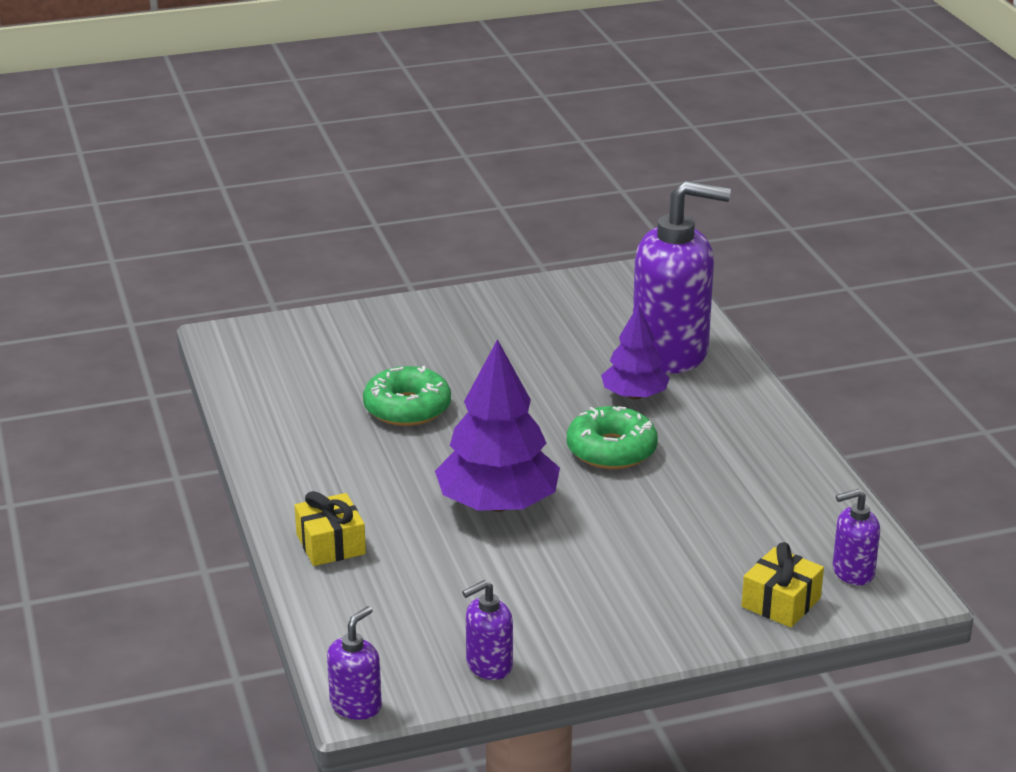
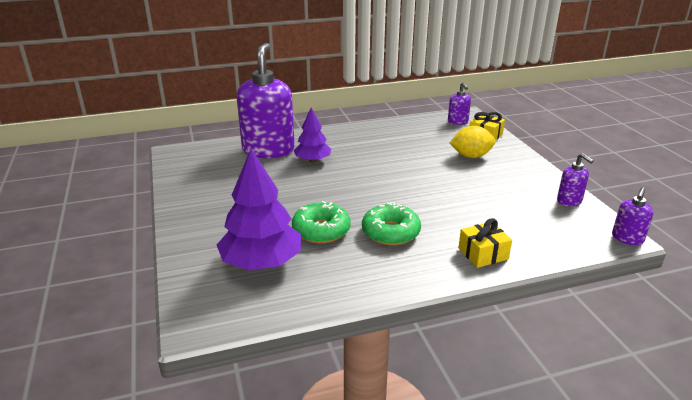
camera: 90 degrees left, 0 degrees up
purple soap dispenser [327,606,382,720] -> purple soap dispenser turned 90 degrees counterclockwise [612,187,654,245]
purple tree [435,339,560,512] -> purple tree moved to [217,149,301,270]
green donut [567,406,658,469] -> green donut moved to [362,202,421,245]
none -> yellow lemon [449,126,496,158]

